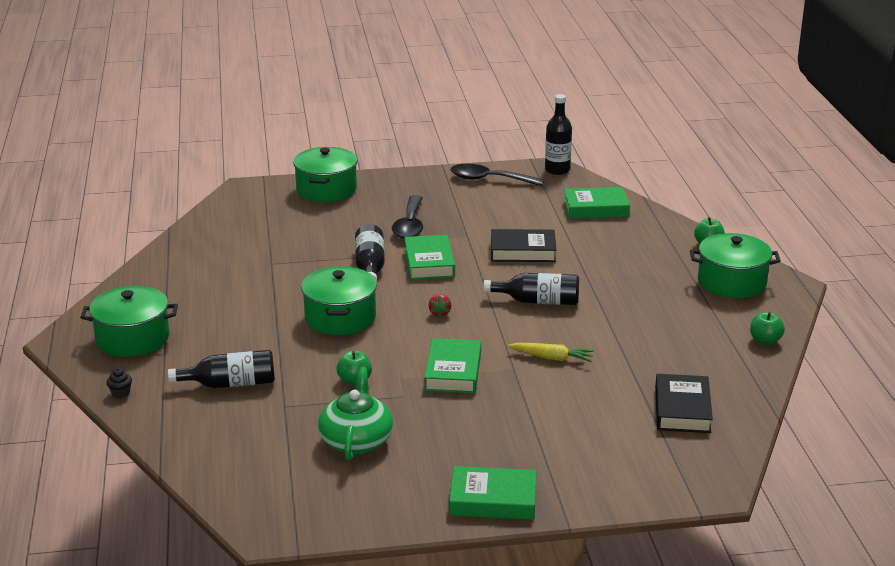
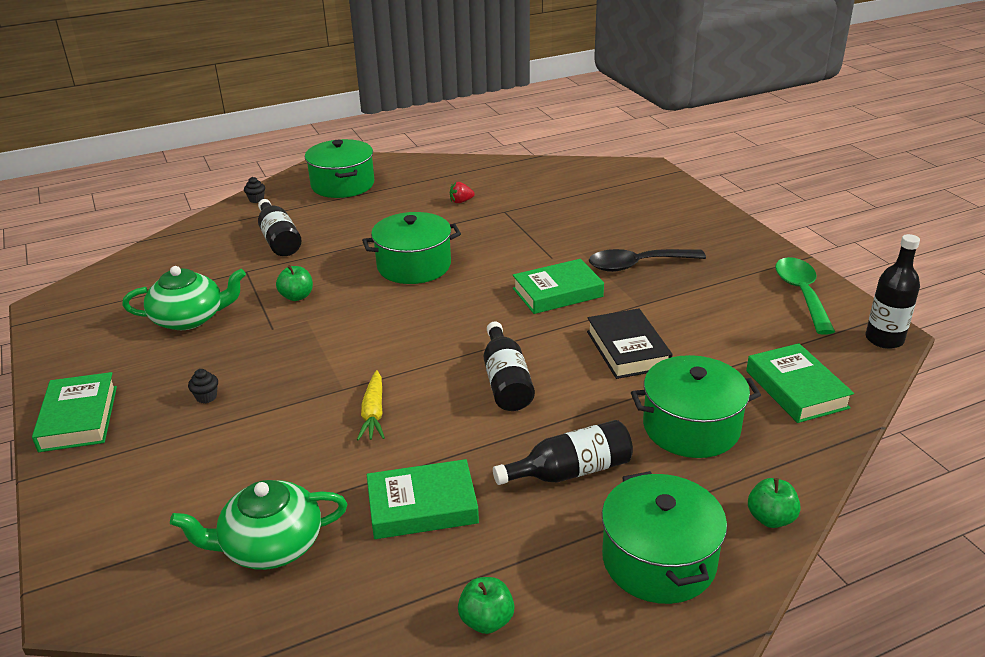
camera: 75 degrees right, 5 degrees up
green pot [293,147,358,202] -> green pot moved to [631,355,761,458]
black bottle [355,224,385,282] -> black bottle moved to [493,420,633,485]
green book [424,338,481,394] -> green book moved to [367,459,479,539]
red strawberry [429,294,452,317] -> red strawberry moved to [450,182,475,203]
black spoon [451,164,545,186] -> green spoon [775,257,835,335]
black book [655,374,713,433] -> green teapot [170,480,347,570]
none -> black cupcake [188,369,218,404]

